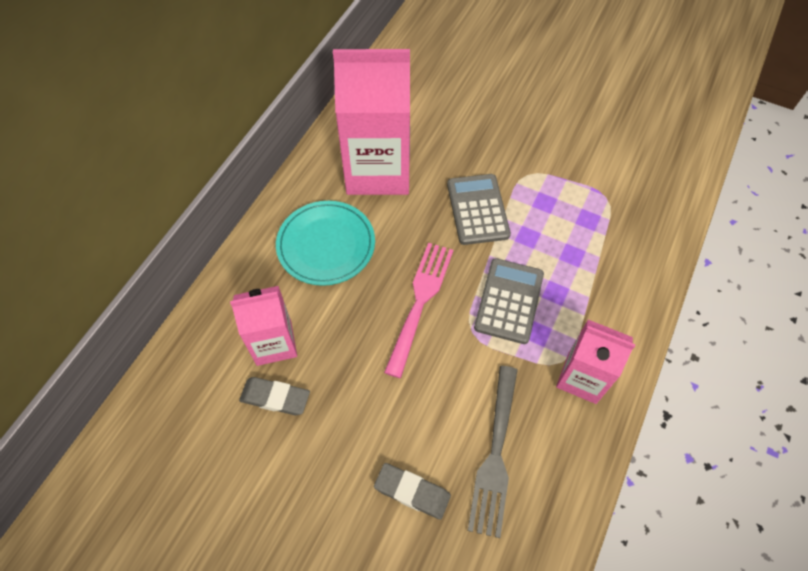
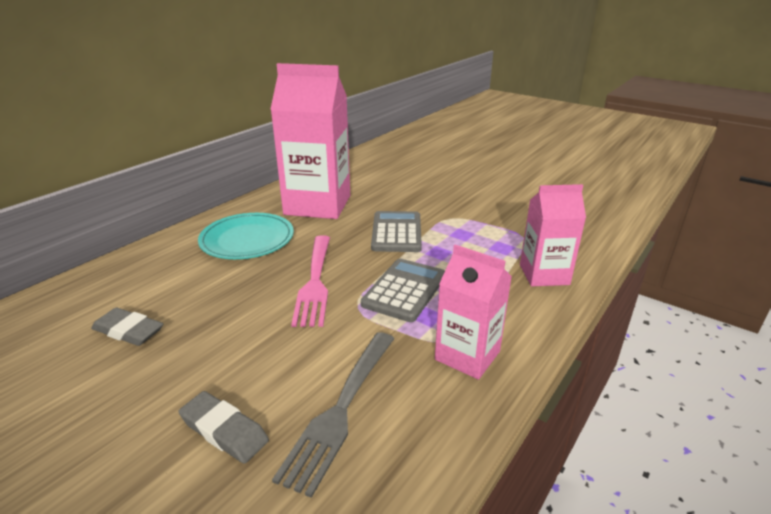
camera: 10 degrees right, 30 degrees down
pink carton [230,286,297,366] -> pink carton moved to [520,184,586,286]
pink fork [384,243,453,378] -> pink fork turned 150 degrees clockwise [291,235,330,327]

